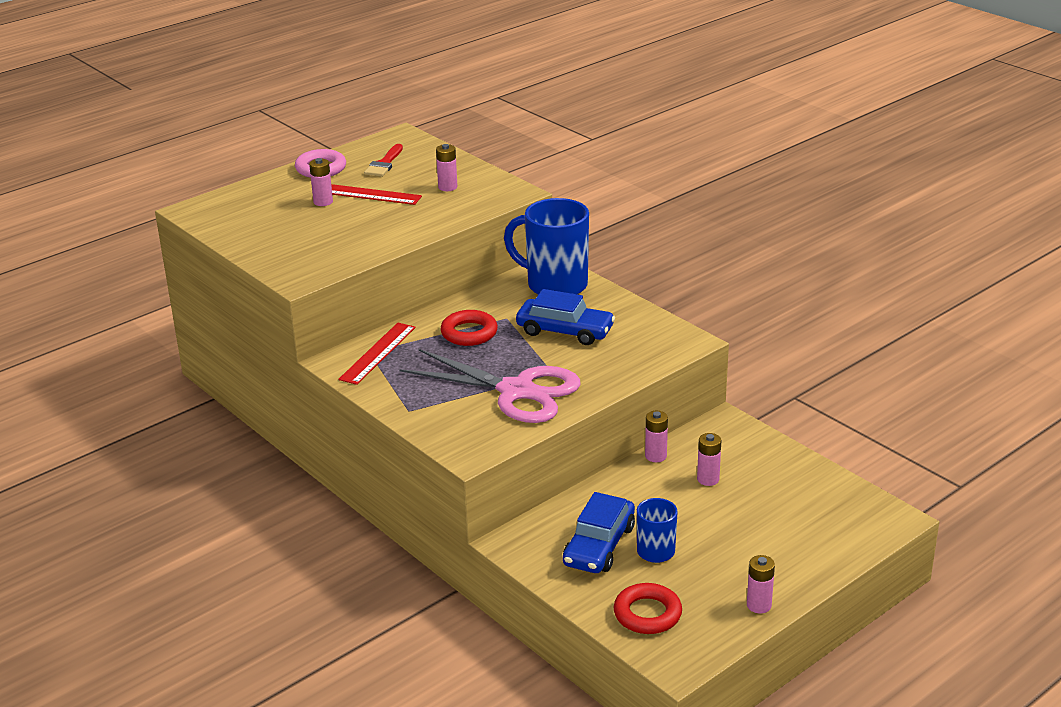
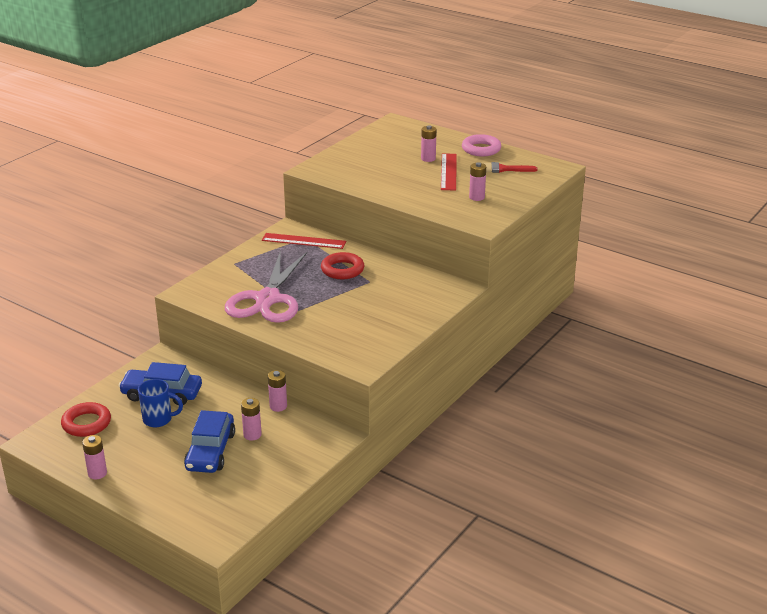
camera: 75 degrees right, 0 degrees up
blue mug [504,198,589,295] -> none
blue car [516,289,615,345] -> blue car moved to [184,410,235,473]

